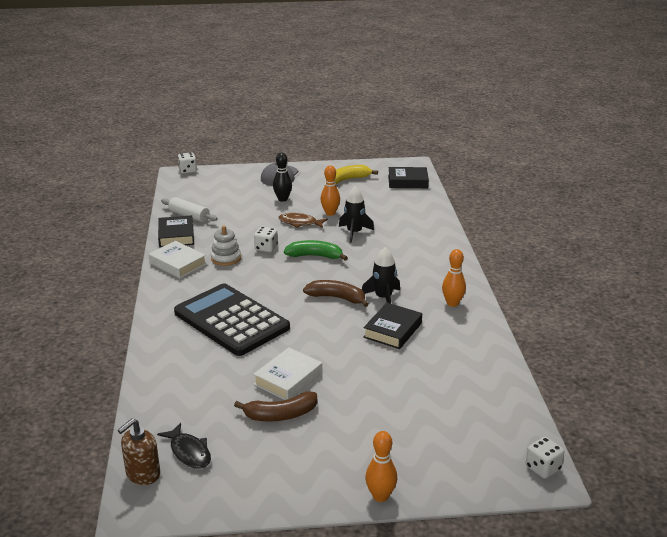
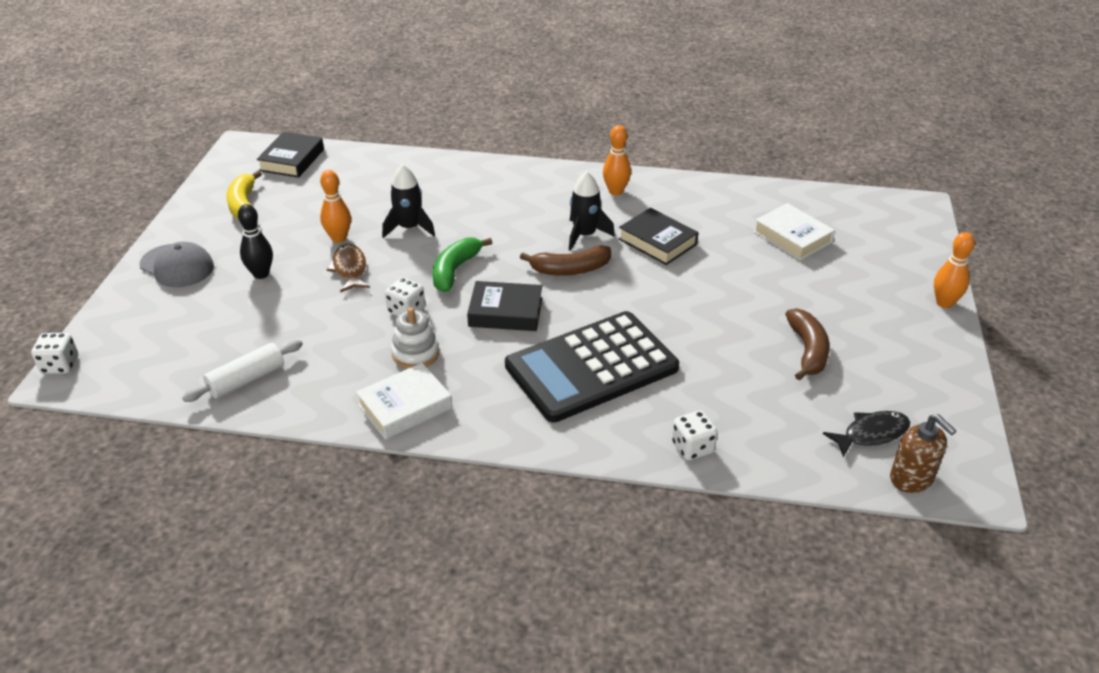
camera: 75 degrees left, 10 degrees up
black book [158,215,194,247] -> black book moved to [467,281,542,331]
white book [253,347,322,400] -> white book moved to [753,203,835,260]
brown fish [279,213,328,228] -> brown fish turned 135 degrees clockwise [327,244,370,292]
brown banana [303,280,369,307] -> brown banana turned 135 degrees counterclockwise [520,245,611,276]
white dice [526,437,564,479] -> white dice moved to [672,410,718,460]

